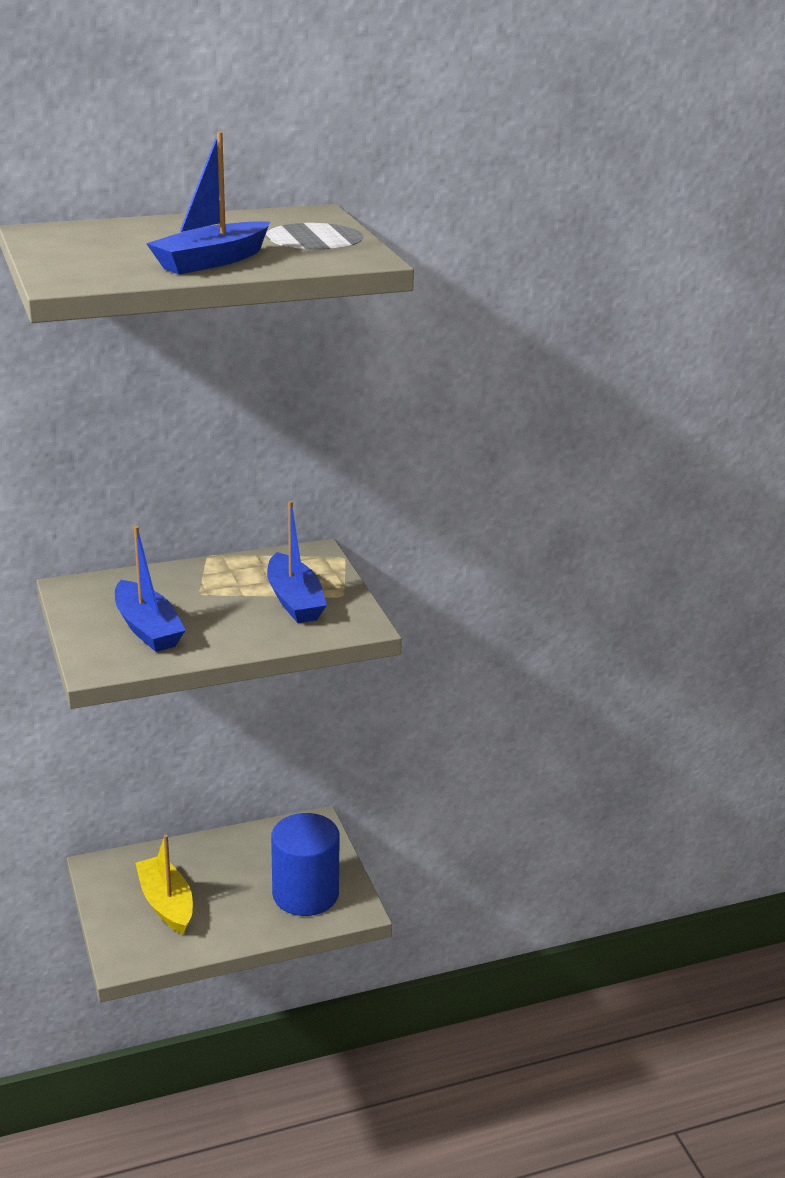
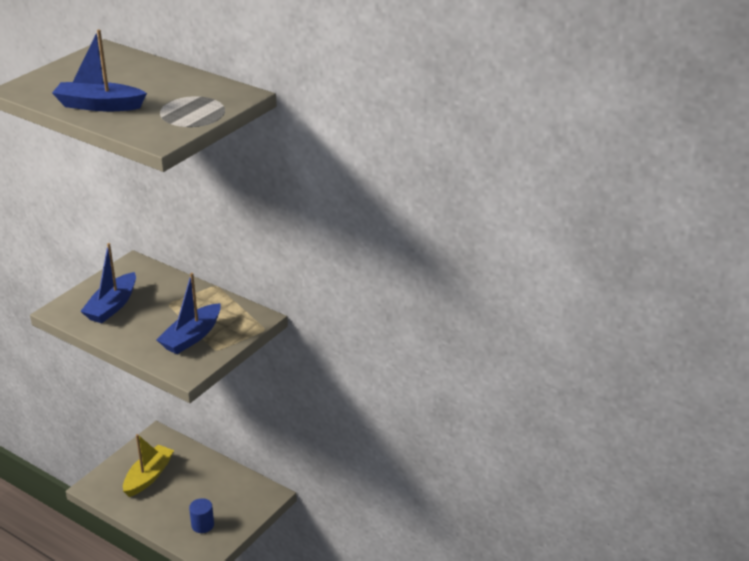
camera: 55 degrees right, 5 degrees up
blue cylinder [271,813,340,916] -> blue cylinder [189,498,214,533], size x0.50

